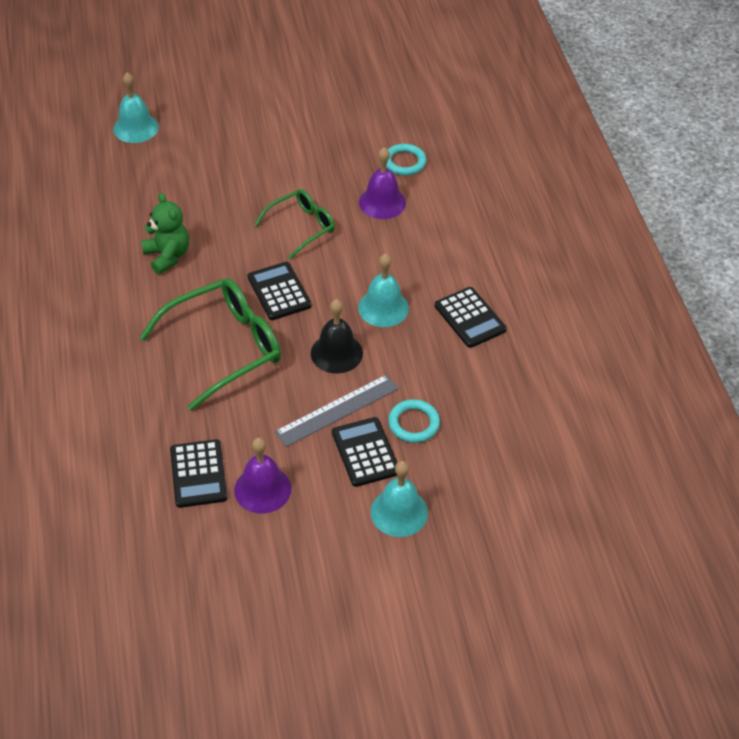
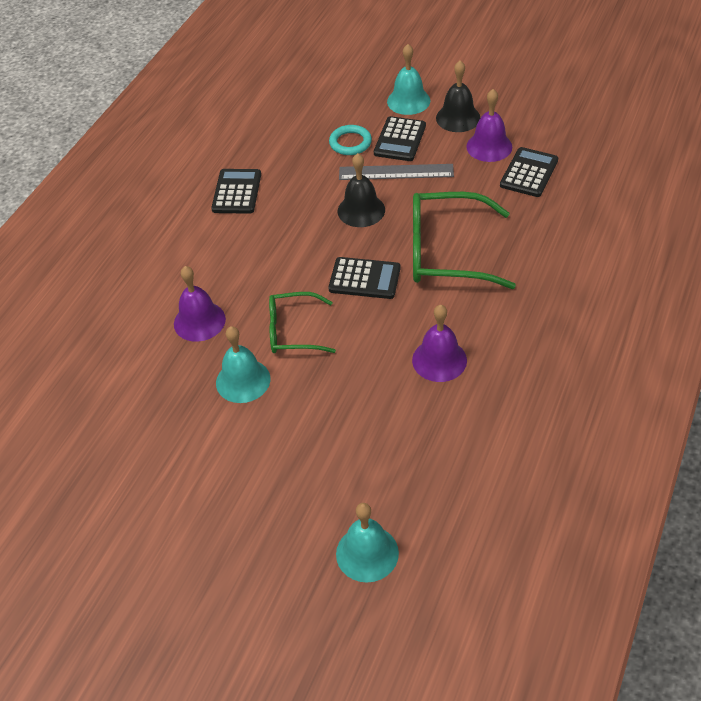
camera: 140 degrees left, 0 degrees up
green teddy bear [141,193,189,274] -> purple bell [412,305,467,382]
black calculator [247,262,312,320] -> black calculator turned 90 degrees counterclockwise [328,257,401,299]
turquoise bell [358,253,409,327] -> turquoise bell moved to [216,326,270,403]
turquoise ring [386,144,427,176] -> none
none -> black bell [436,61,480,132]

